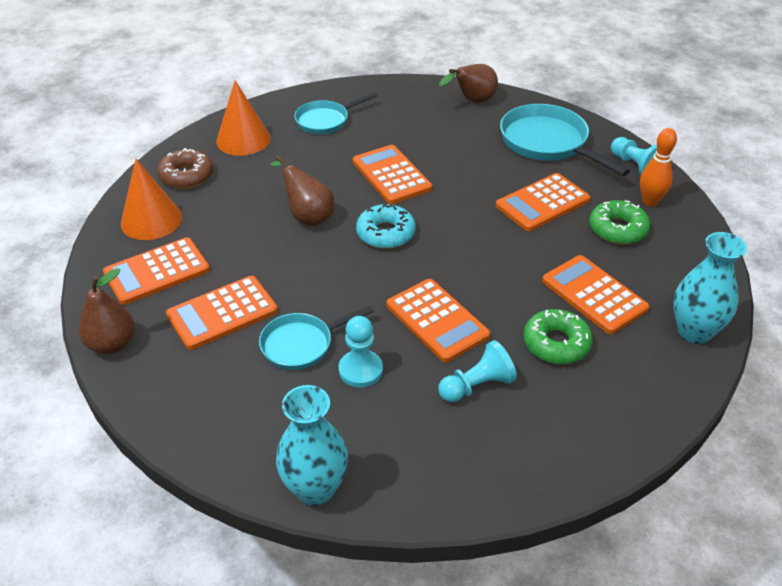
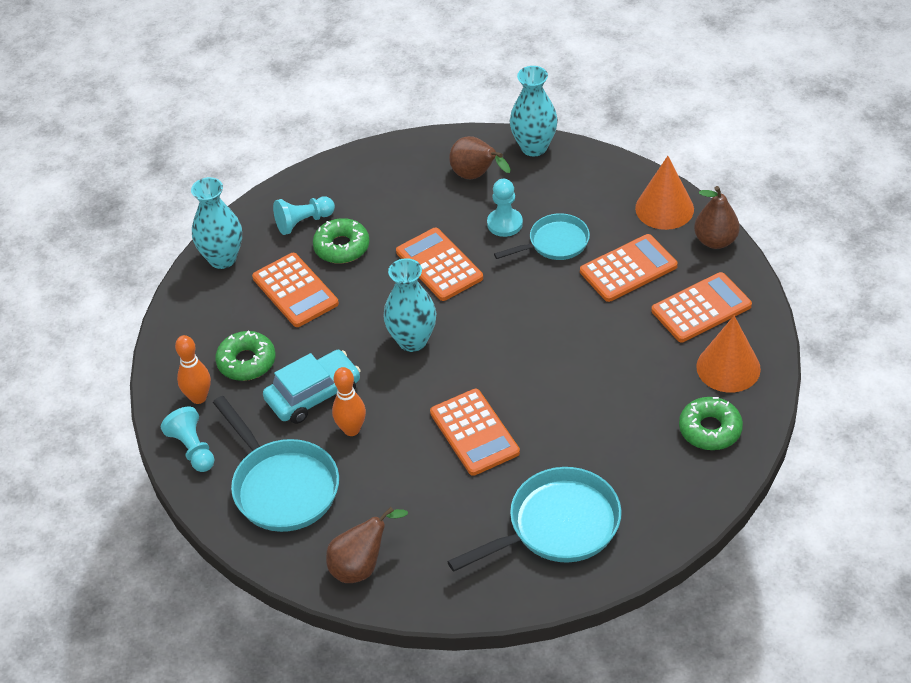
camera: 175 degrees left, 5 degrees up
brown donut [157,148,213,189] -> green donut [679,397,743,450]
orange cone [216,81,271,156] -> orange cone moved to [635,156,694,230]
brown pear [270,156,334,226] -> brown pear moved to [449,136,511,179]
turquoise pan [294,92,377,134] -> turquoise pan [447,467,622,572], size x1.61
turquoise donut [356,203,416,249] -> none
turquoise pawn [438,340,517,403] -> turquoise pawn moved to [273,196,335,235]
orange calculator [496,173,590,231] -> turquoise car [263,350,361,424]
none -> orange bowling pin [332,367,366,436]
none -> turquoise vase [383,258,436,352]

